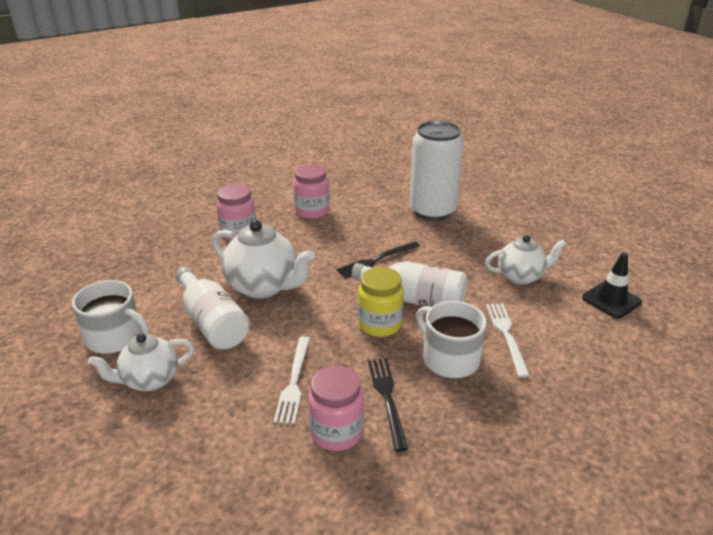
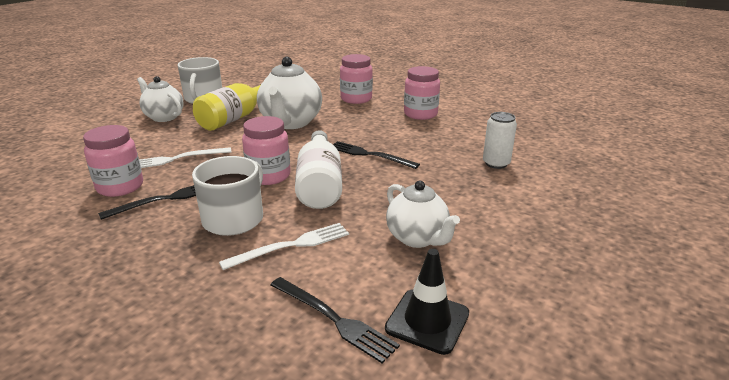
camera: 65 degrees right, 5 degrees down
white bottle [176,267,250,349] -> yellow bottle [193,83,261,131]
yellow jar [358,267,404,337] -> pink jar [242,116,290,185]
white can [410,121,464,221] -> white can [483,112,517,169], size x0.48
none -> black fork [271,277,400,364]

